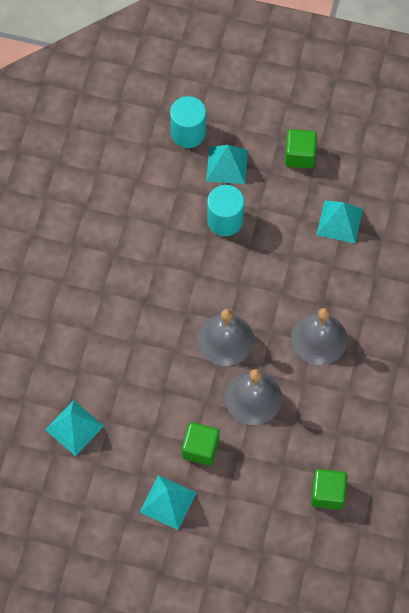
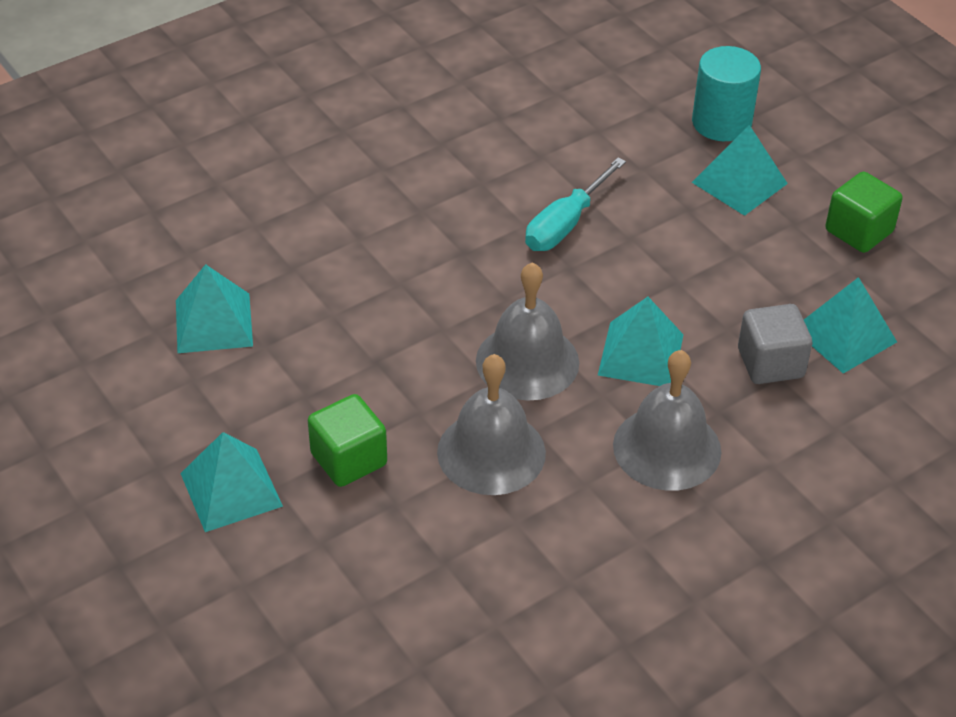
camera: 40 degrees right, 20 degrees down
turquoise cylinder [207,185,244,236] -> none
green cube [311,469,347,510] -> none
none -> turquoise screwdriver [525,157,626,251]
none -> turquoise pyramid [598,297,684,386]
none -> grey cube [738,304,812,384]

